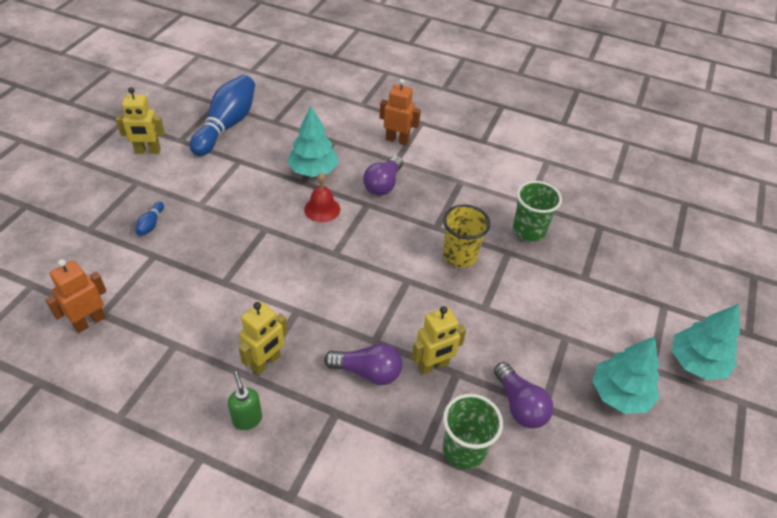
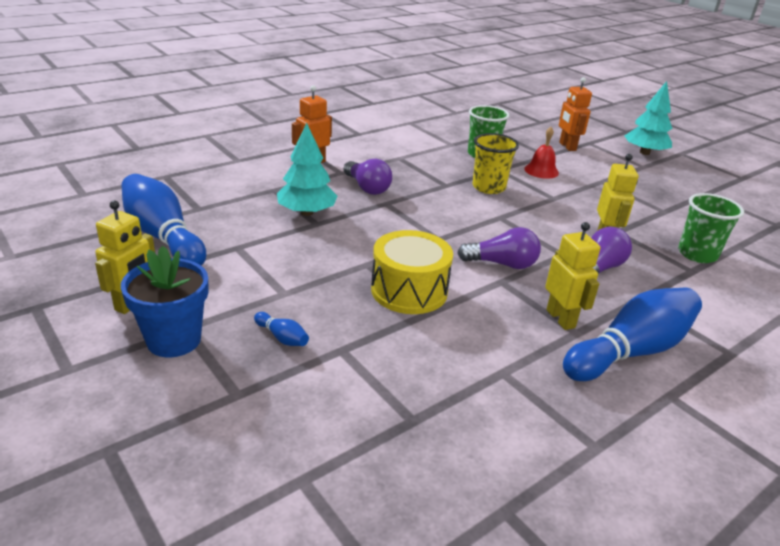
camera: 60 degrees left, 15 degrees down
orange robot [45,259,107,333] -> orange robot moved to [559,77,592,151]
green soap dispenser [228,372,262,430] -> blue bowling pin [563,287,702,381]
red bell [304,173,340,222] -> red bell moved to [524,127,559,179]
purple light bulb [494,362,553,429] -> purple light bulb moved to [457,227,541,269]
turquoise tree [592,336,659,414] -> none
none -> blue flower pot [121,246,209,357]
none -> yellow drum [371,230,453,314]

